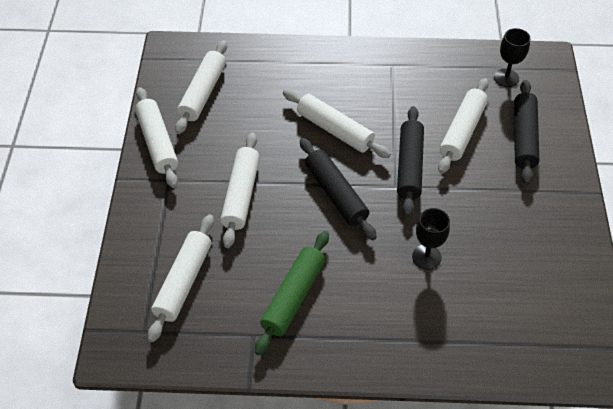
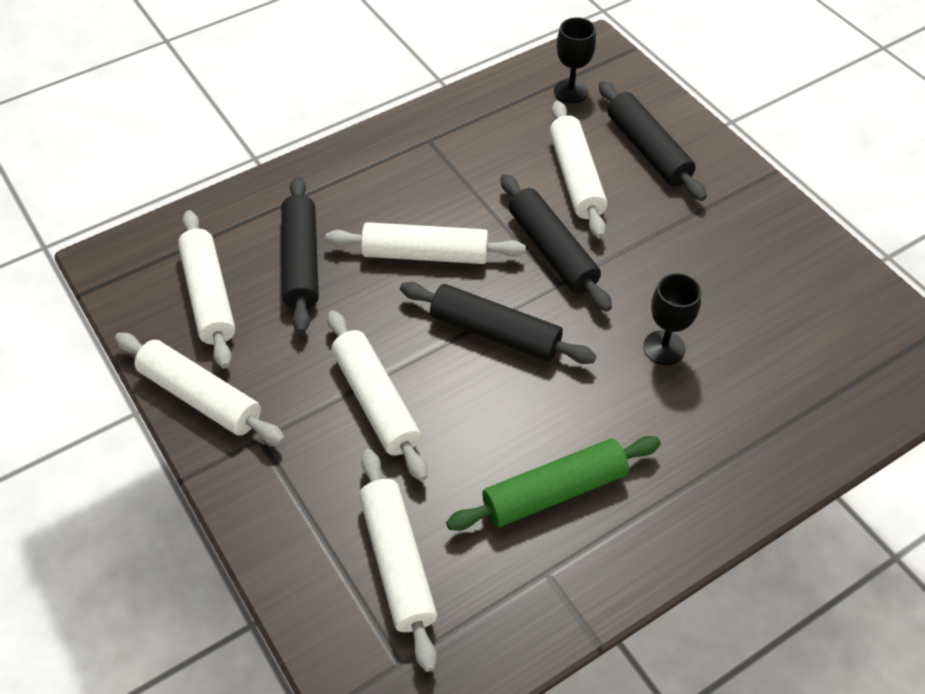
camera: 35 degrees left, 0 degrees up
green rolling pin [255,231,329,355] -> green rolling pin turned 75 degrees clockwise [446,436,661,531]
none -> black rolling pin [281,176,319,333]

